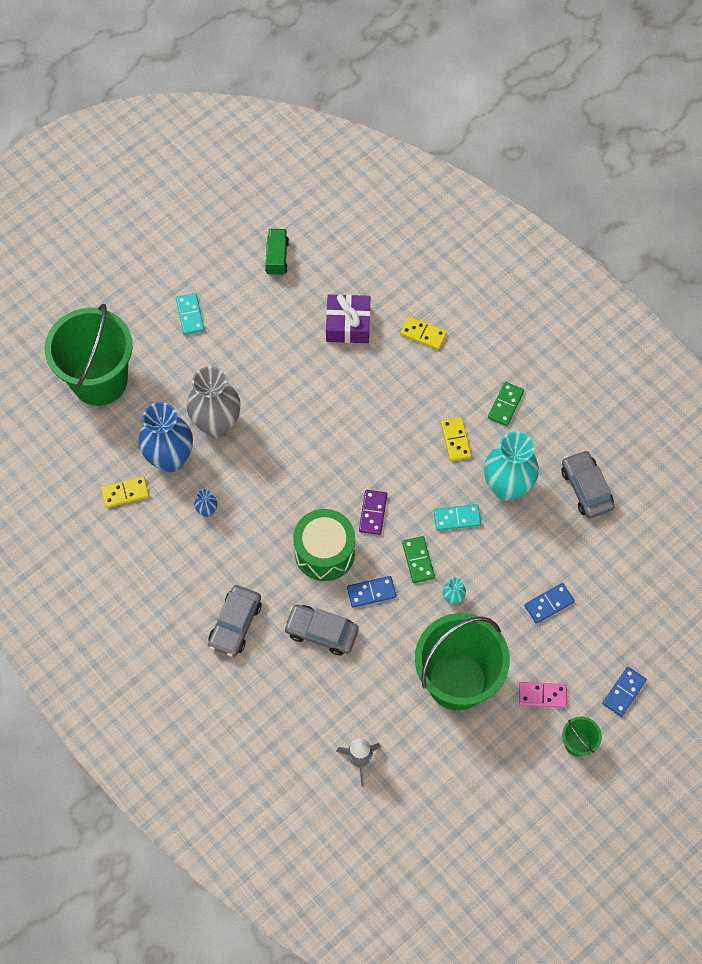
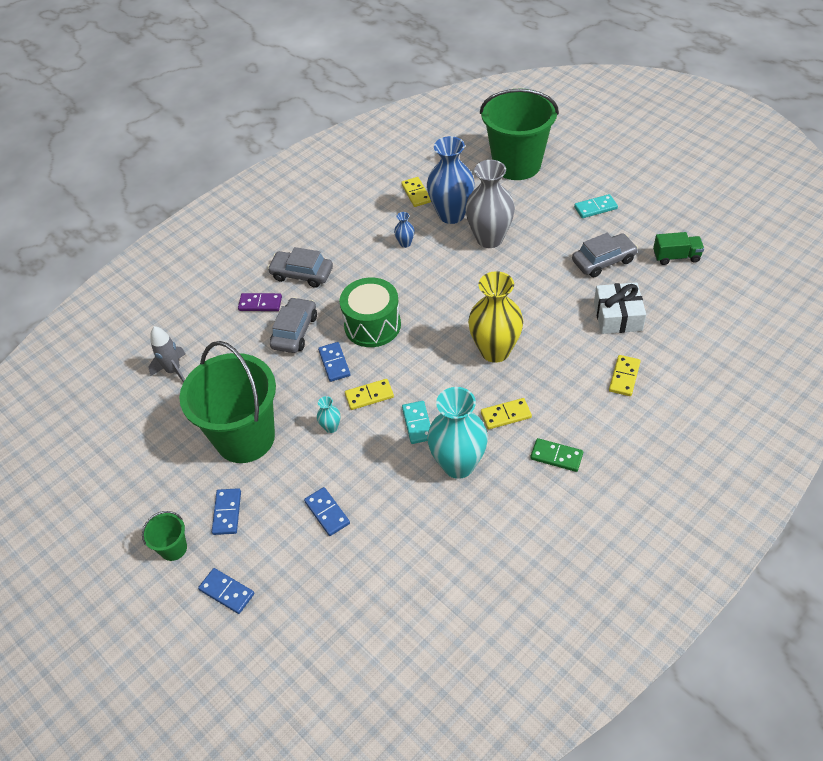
camera: 90 degrees right, 15 degrees down
purple gift [326,294,370,343] -> white gift [594,282,646,334]
purple domino [359,490,387,535] -> purple domino moved to [238,293,282,311]
green domino [402,536,435,583] -> yellow domino [345,379,394,410]
pink domino [519,682,567,708] -> blue domino [212,488,241,535]
grey car [561,450,615,518] -> grey car moved to [572,233,638,277]
none -> yellow vase [468,271,523,363]

